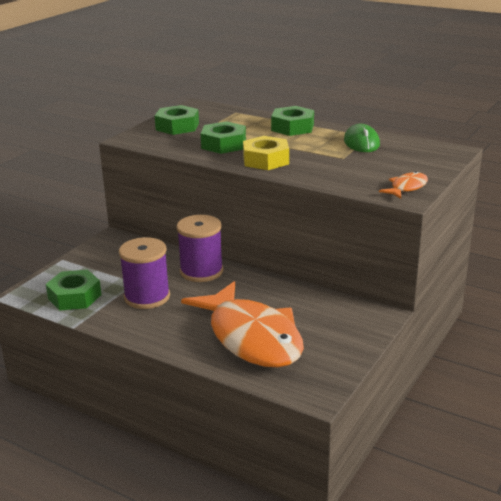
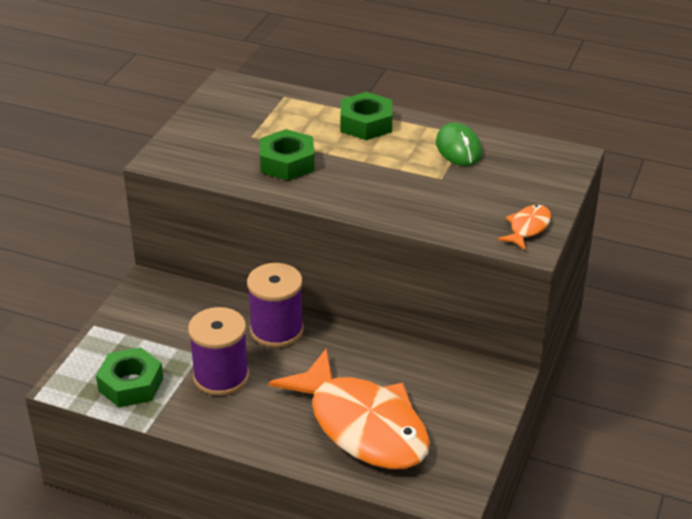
camera: 10 degrees left, 10 degrees up
green nut [155,105,199,135] -> none
yellow nut [243,136,289,170] -> none

